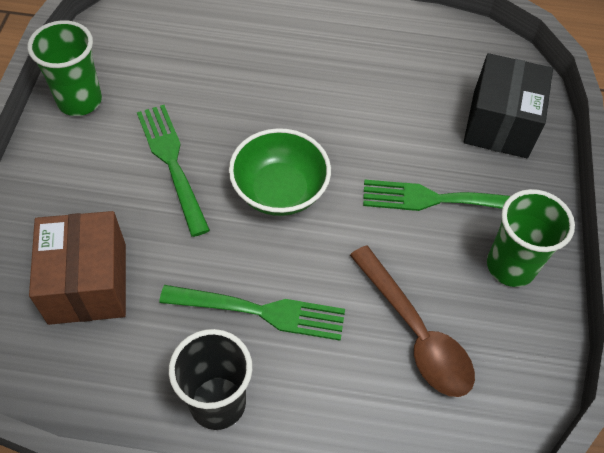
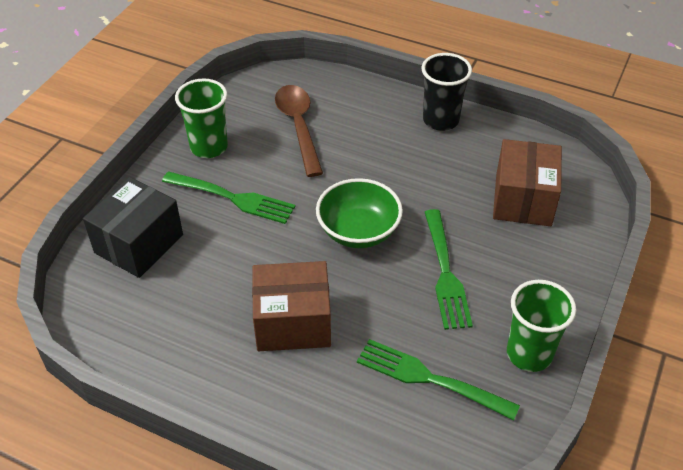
camera: 160 degrees left, 10 degrees down
green fork [159,285,345,341] -> green fork moved to [357,339,520,420]
none -> brown box [252,261,331,351]

